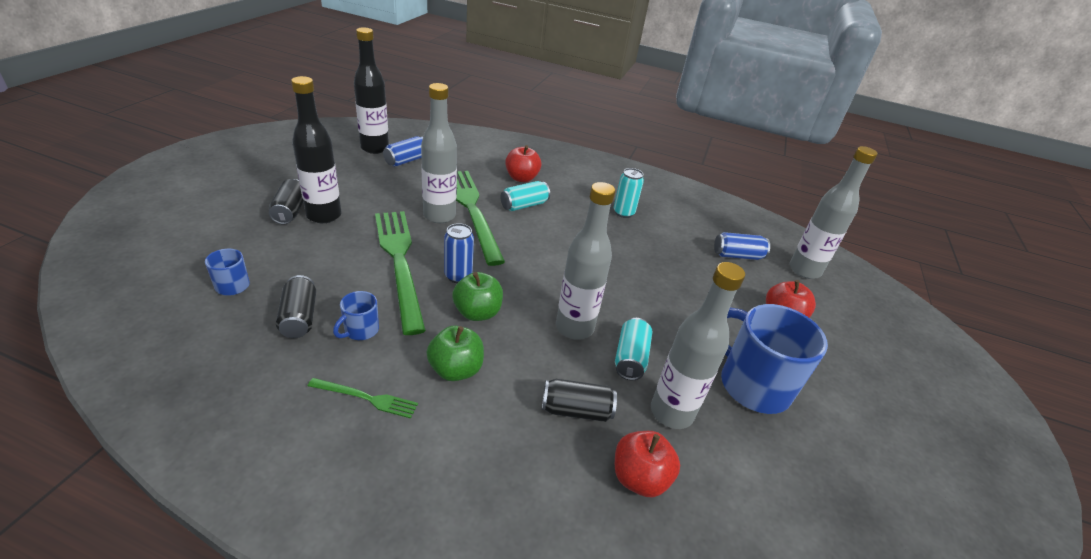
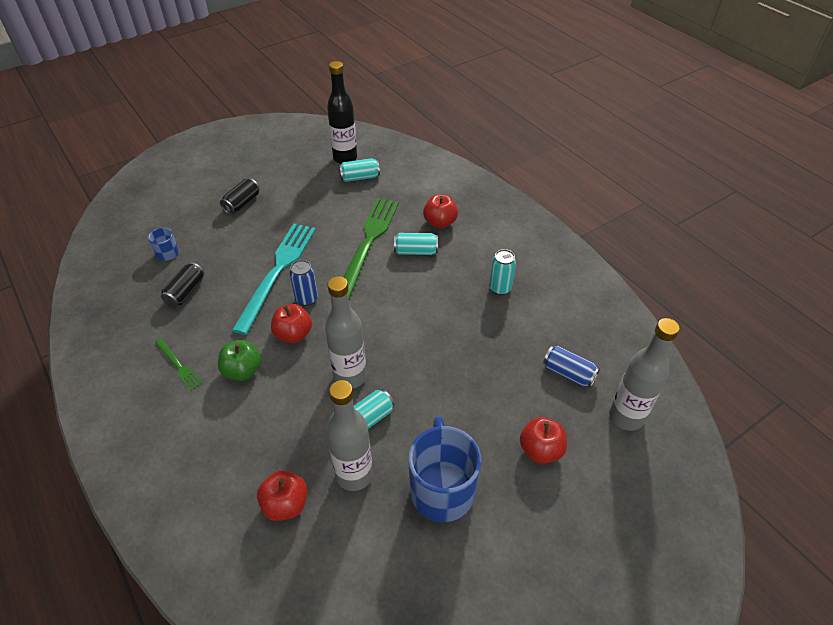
camera: 40 degrees right, 10 degrees up
black bottle [291,76,342,223] -> none
blue mug [333,291,379,340] -> none
green fork [375,211,426,335] -> turquoise fork [232,224,316,335]
blue can [383,136,423,167] -> turquoise can [339,158,380,182]
grey bottle [421,83,457,223] -> none
green apple [452,272,503,321] -> red apple [271,304,312,343]
black can [542,379,617,422] -> none

